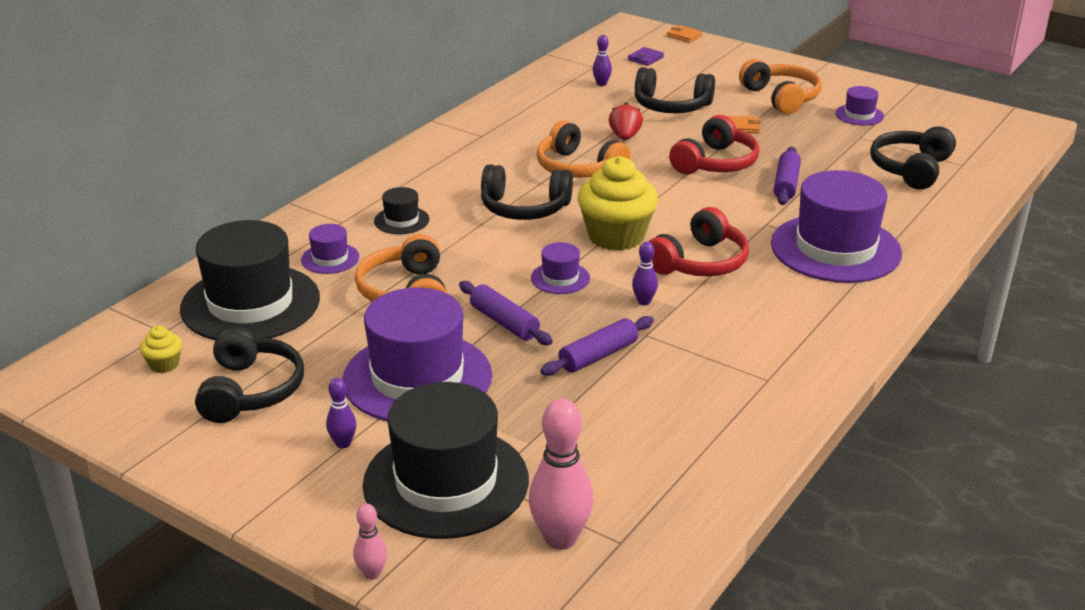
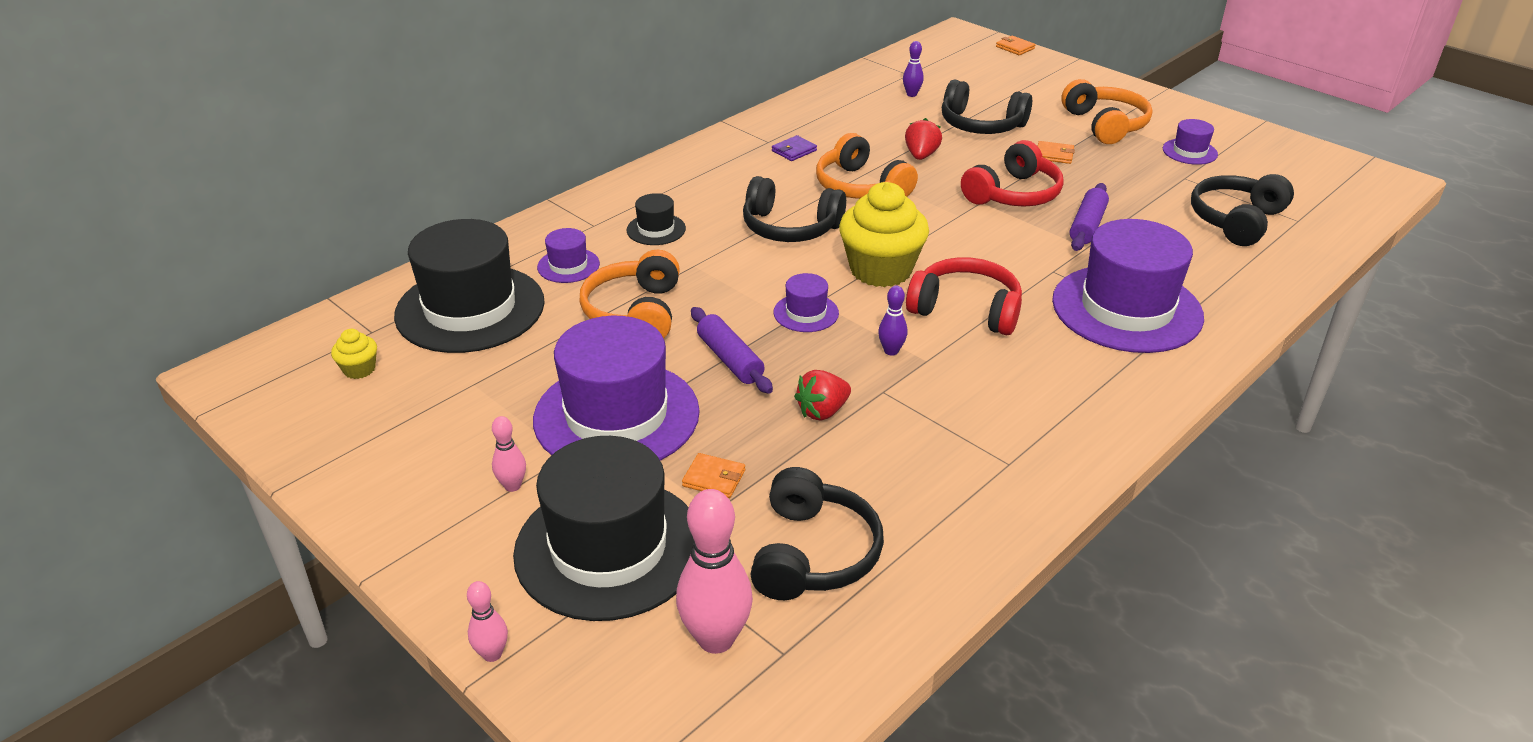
camera: 10 degrees right, 5 degrees up
black headphones [195,326,304,423] -> black headphones moved to [750,467,884,600]
purple bowling pin [326,378,356,448] -> pink bowling pin [492,416,526,492]
purple rolling pin [541,316,654,376] -> red strawberry [794,370,851,421]
purple wallet [628,47,664,66] -> purple wallet moved to [772,135,817,161]
red headphones [648,207,749,276] -> red headphones turned 120 degrees counterclockwise [906,257,1022,335]
none -> orange wallet [682,453,745,498]

